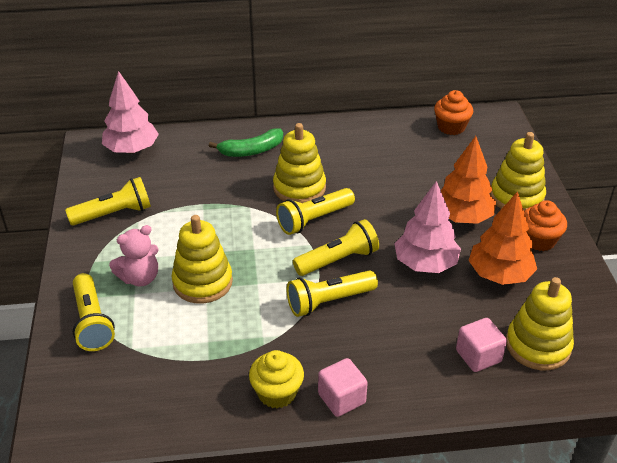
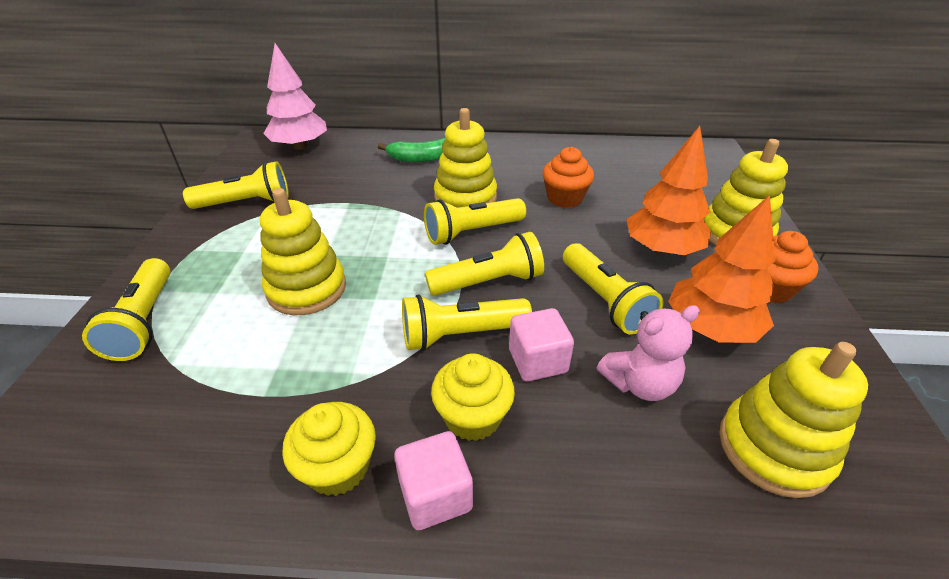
camera: 10 degrees right, 0 degrees up
pink teddy bear [109,225,159,286] -> pink teddy bear moved to [597,305,700,401]
pink tree [394,181,461,273] -> yellow flashlight [563,243,663,335]
orange cupcake [434,90,473,135] -> orange cupcake moved to [542,147,594,208]
pink cube [456,318,507,372] -> pink cube moved to [509,308,574,381]
none -> yellow cupcake [431,353,515,441]

